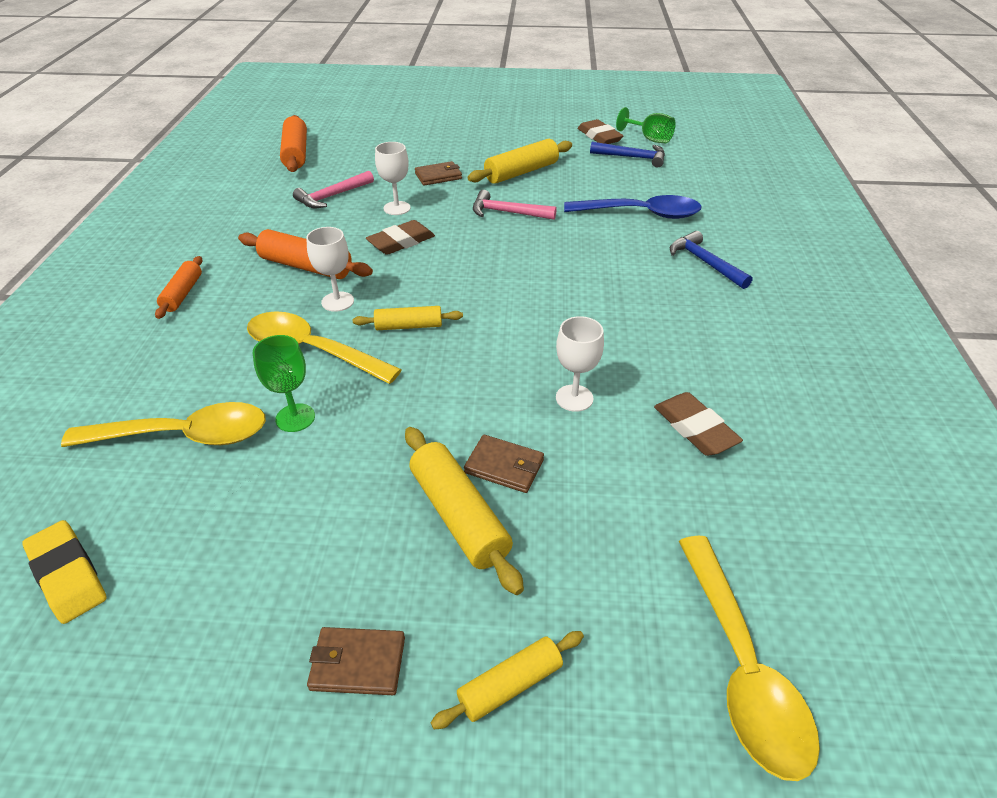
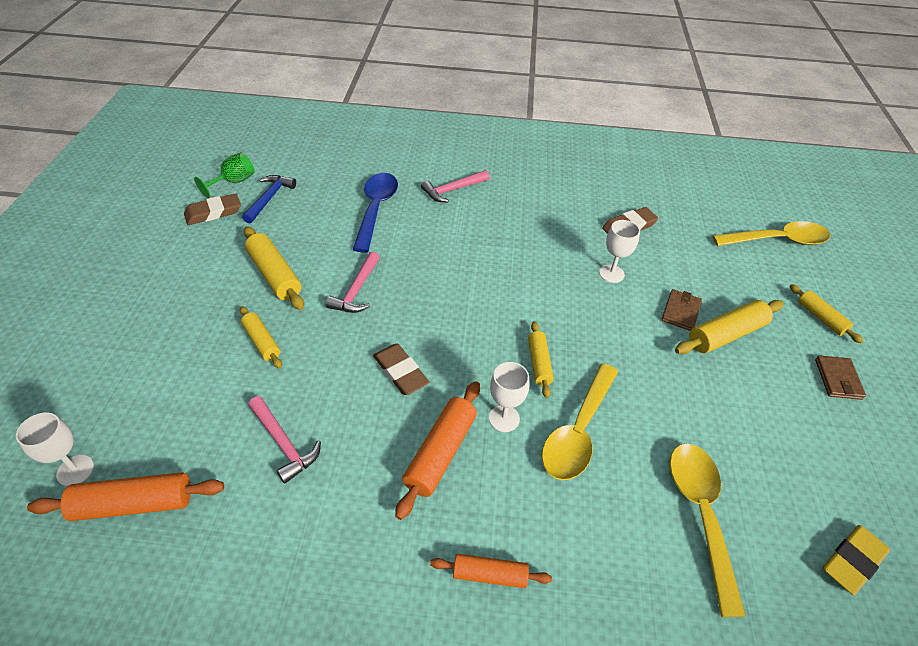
camera: 90 degrees left, 5 degrees up
green goblet [253,335,315,432] -> none
white goblet [375,142,411,215] -> white goblet moved to [16,412,94,486]
brown wallet [415,161,462,186] -> yellow rolling pin [240,306,282,369]
blue hammer [670,231,753,289] -> pink hammer [421,170,490,202]

